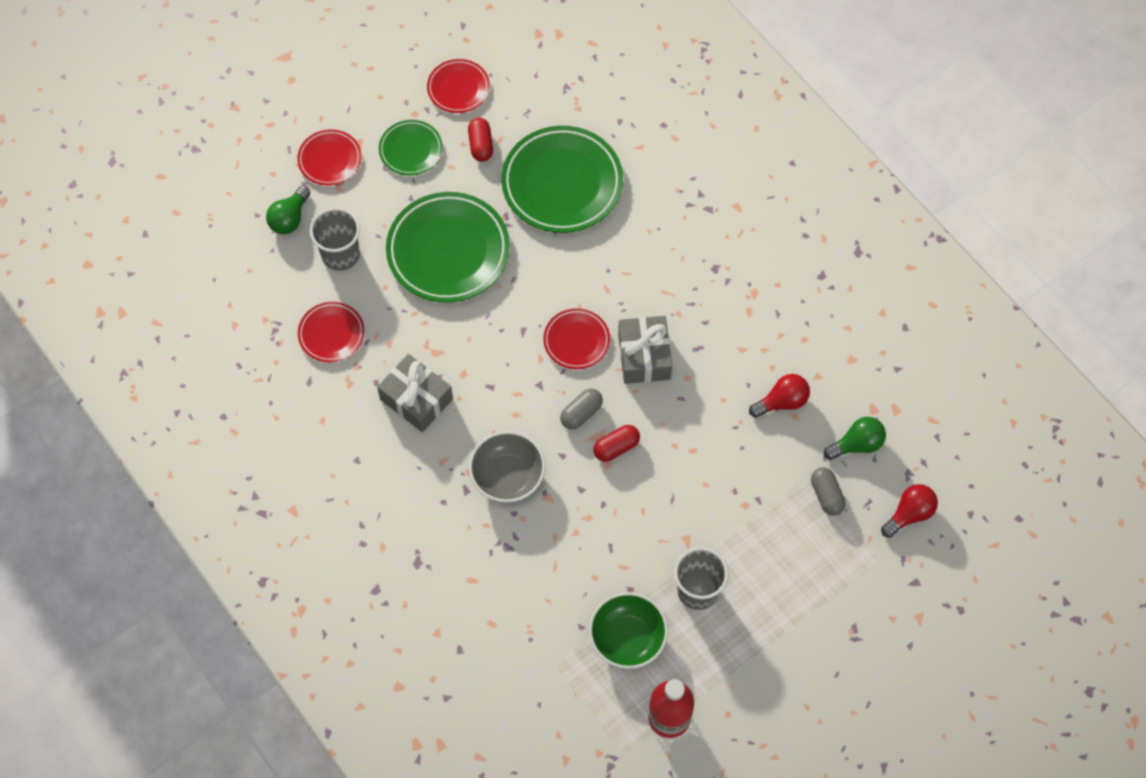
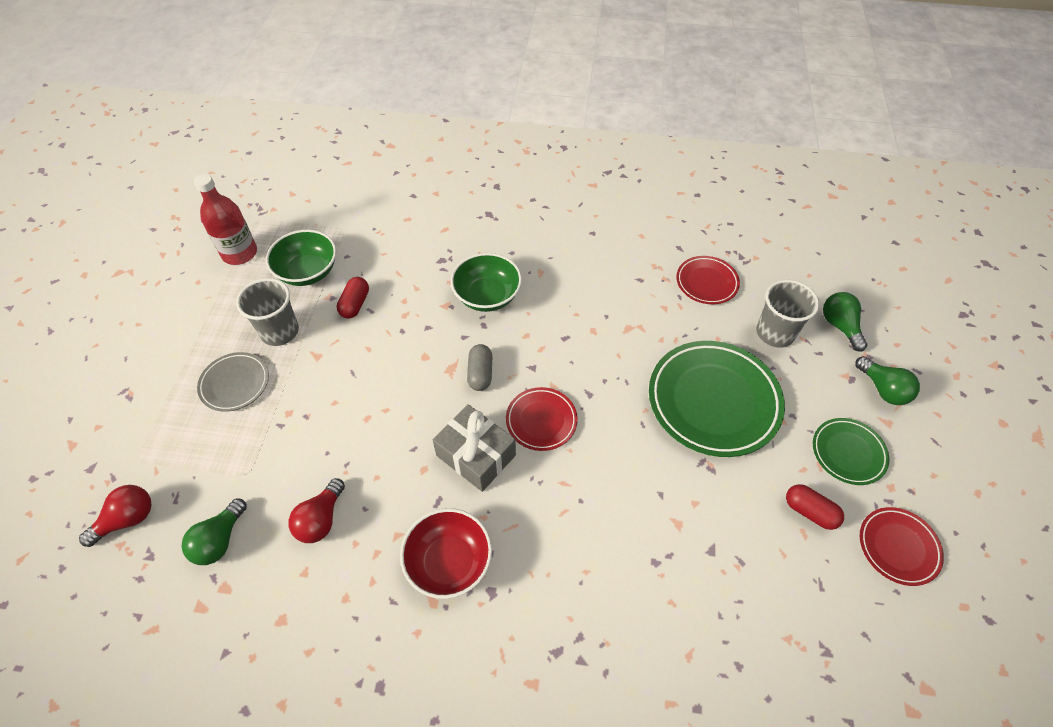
camera: 135 degrees right, 10 degrees down
red plate [297,129,362,186] -> green light bulb [855,356,920,405]
grey gift [377,354,453,432] -> none
grey bowl [469,431,545,503] -> green bowl [451,253,522,312]
green plate [501,126,623,233] -> none
red capsule [593,425,640,462] -> red capsule moved to [337,277,369,319]
grey capsule [811,467,846,516] -> none
red light bulb [881,484,938,538] -> red light bulb turned 135 degrees counterclockwise [79,485,151,547]
none -> grey plate [197,352,269,412]
none -> red bowl [400,508,492,599]

